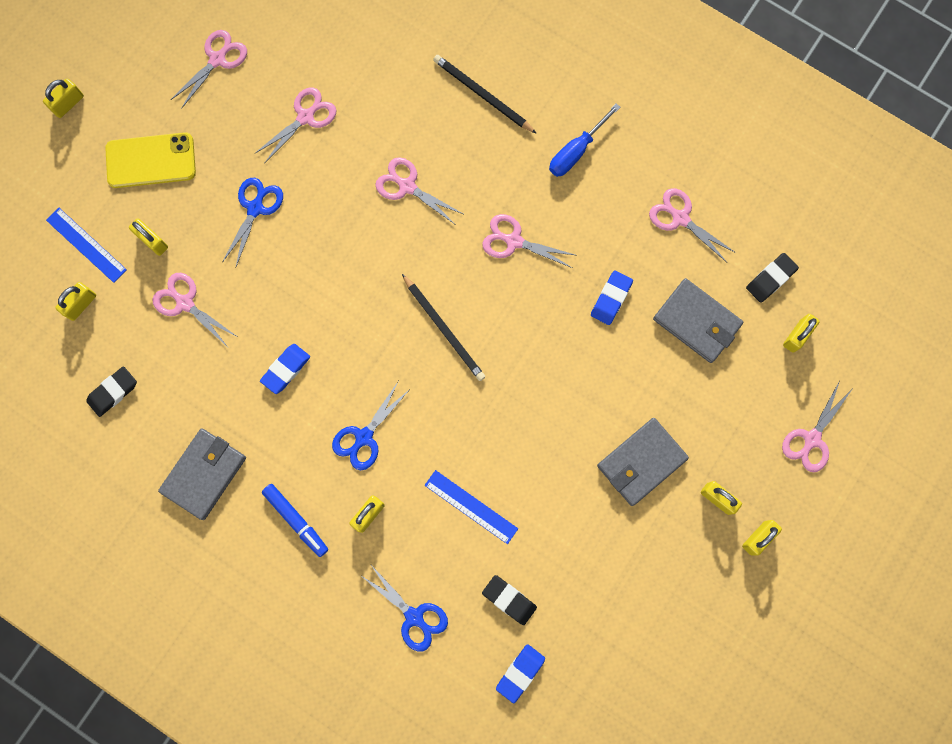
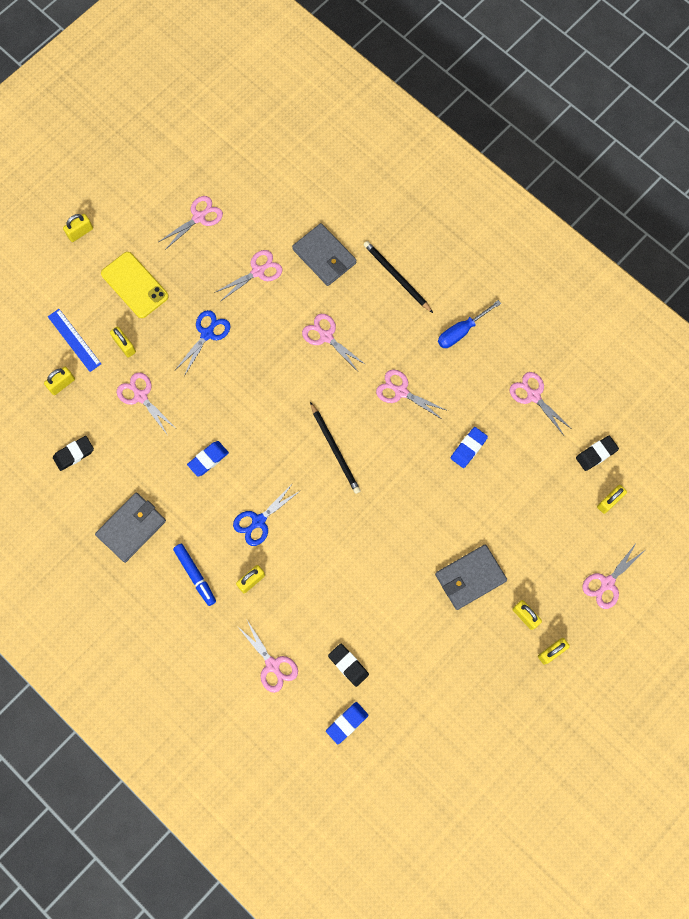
camera: 10 degrees right, 5 degrees down
yellow phone [105,132,196,188] -> yellow phone turned 45 degrees clockwise [101,252,169,318]
blue scissors [360,565,448,652] -> pink scissors [237,620,298,693]
blue ruler [425,470,518,544] -> none
grey wallet [653,278,743,363] -> grey wallet moved to [292,223,357,286]

